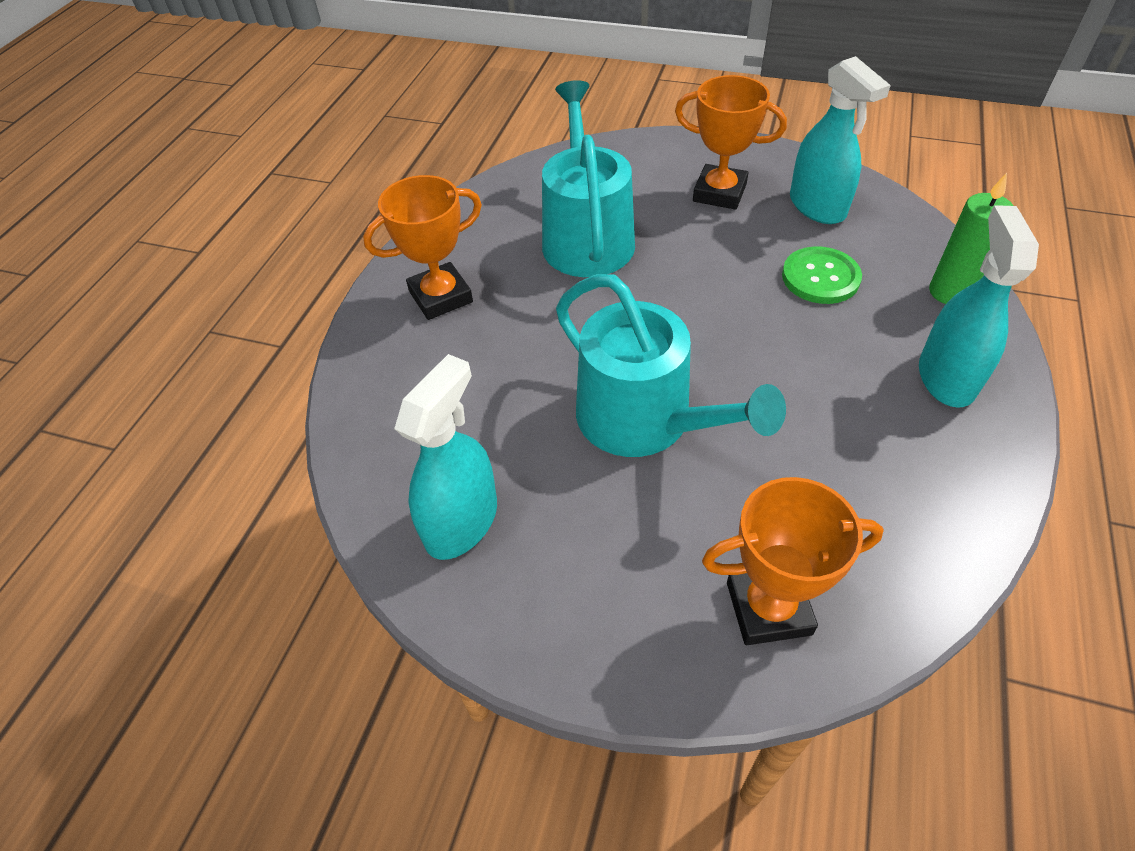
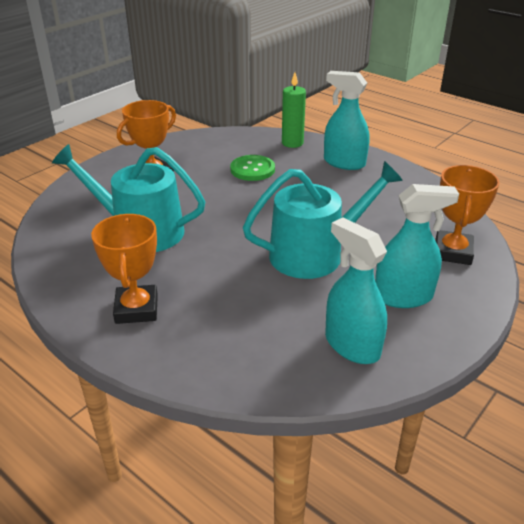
camera: 70 degrees left, 15 degrees down
turquoise spray bottle [790,56,891,224] -> turquoise spray bottle moved to [375,184,459,308]

